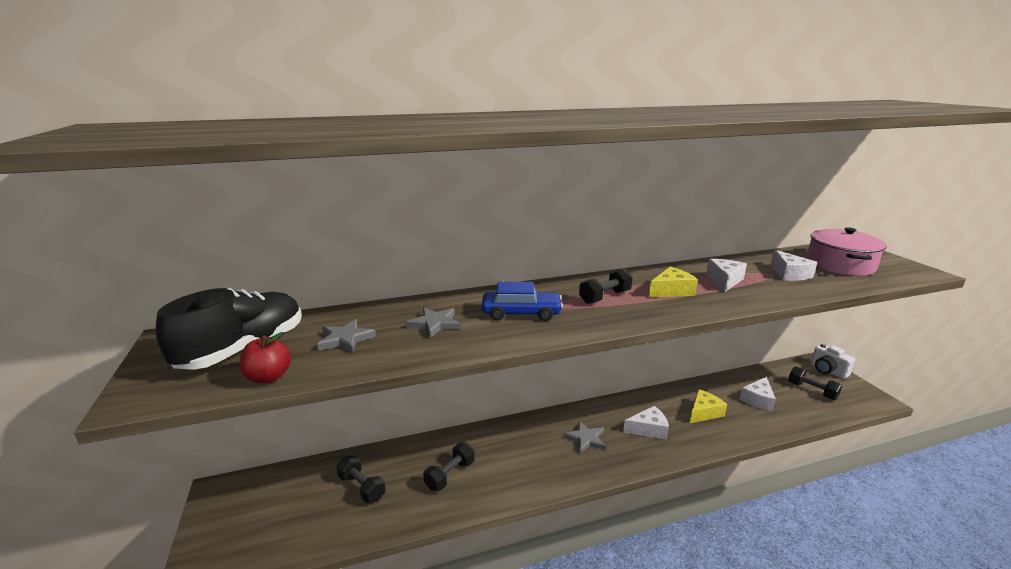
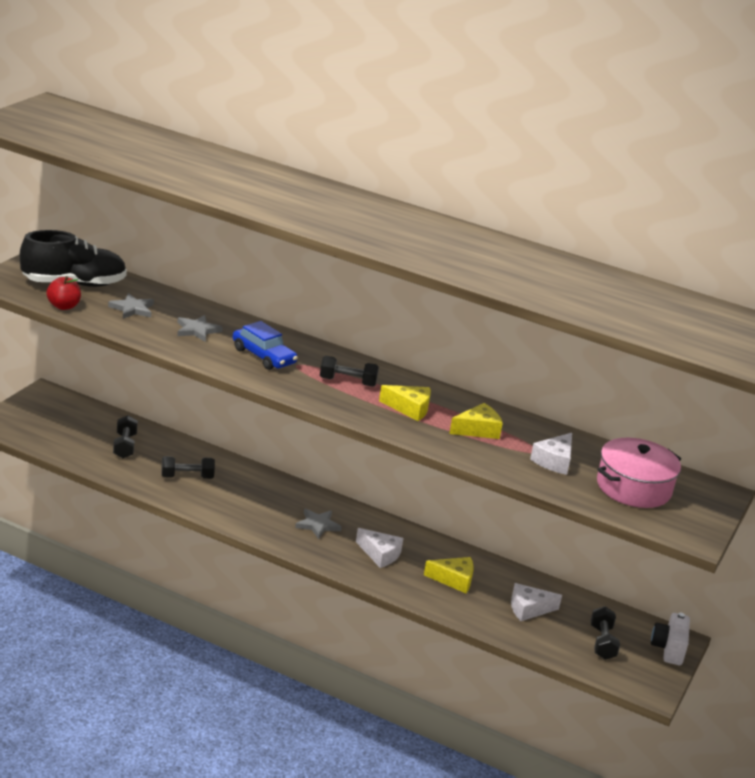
camera: 40 degrees right, 5 degrees up
white cheese [706,259,747,292] -> yellow cheese [449,403,503,439]

